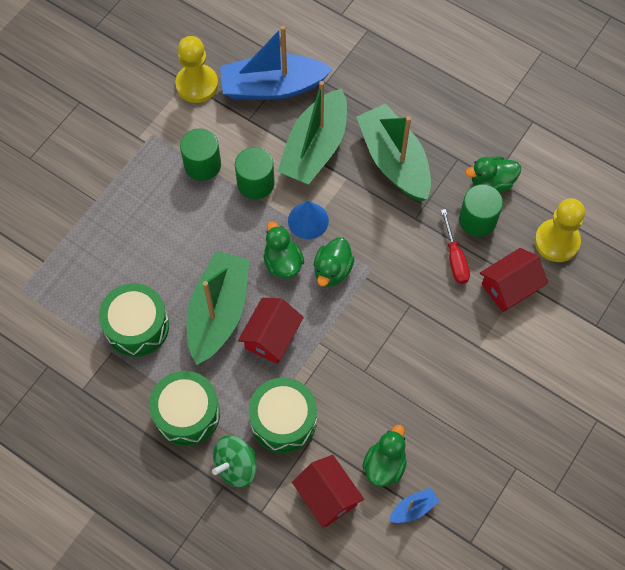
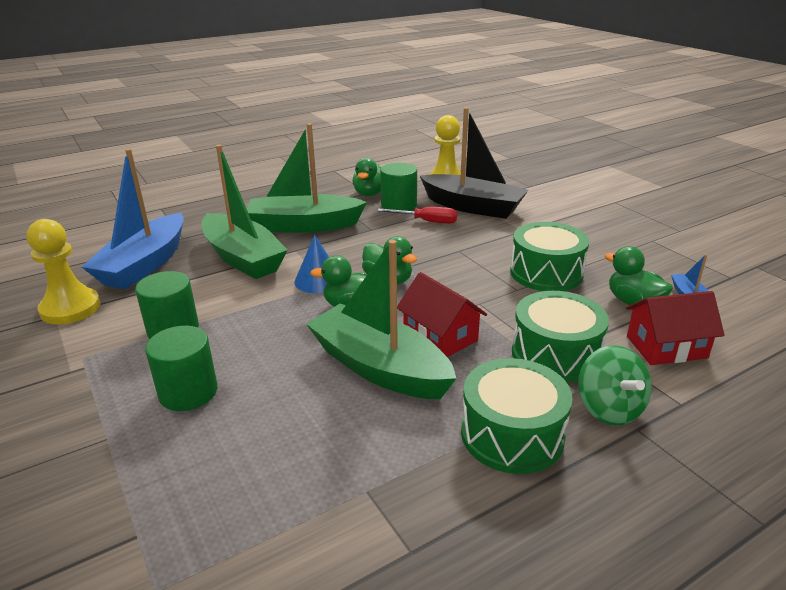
camera: 65 degrees left, 35 degrees down
green drum [99,283,169,357] -> green drum moved to [510,222,589,291]
green cylinder [235,147,275,199] -> green cylinder moved to [145,326,218,411]
red house [480,248,548,312] -> black boat [420,107,528,219]

